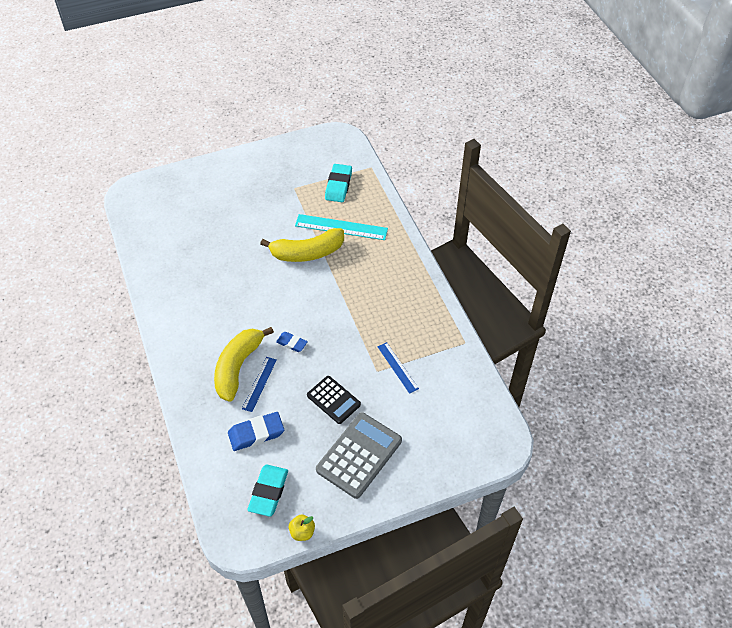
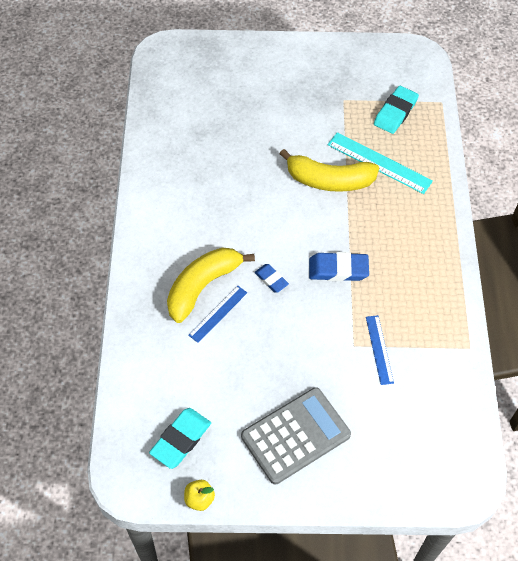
camera: 20 degrees right, 5 degrees up
blue eraser [228,412,284,451] -> blue eraser moved to [309,252,369,281]
black calculator [307,376,361,424] -> none

